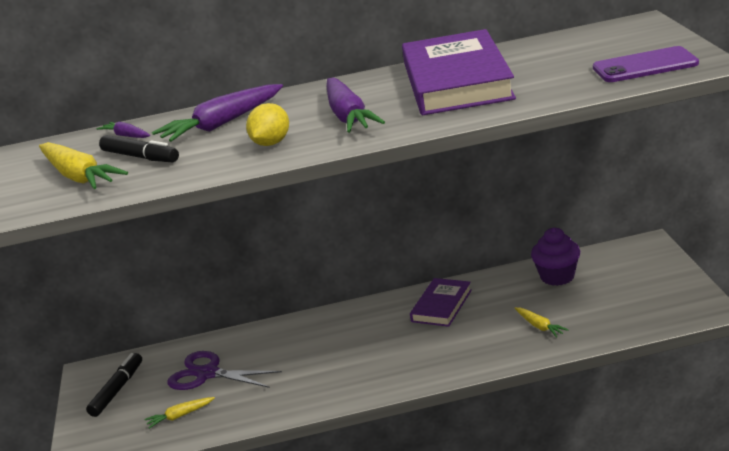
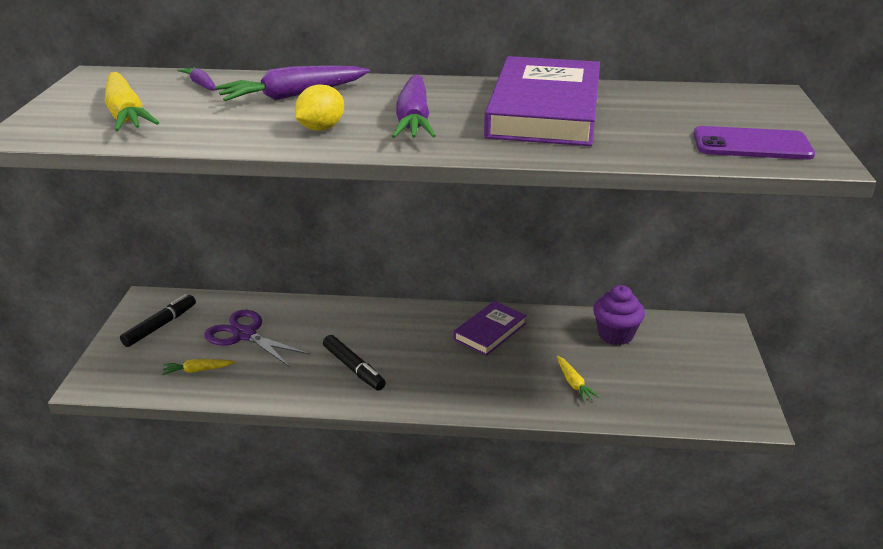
camera: 10 degrees right, 5 degrees up
black marker [99,135,179,162] -> black marker moved to [323,335,386,390]

